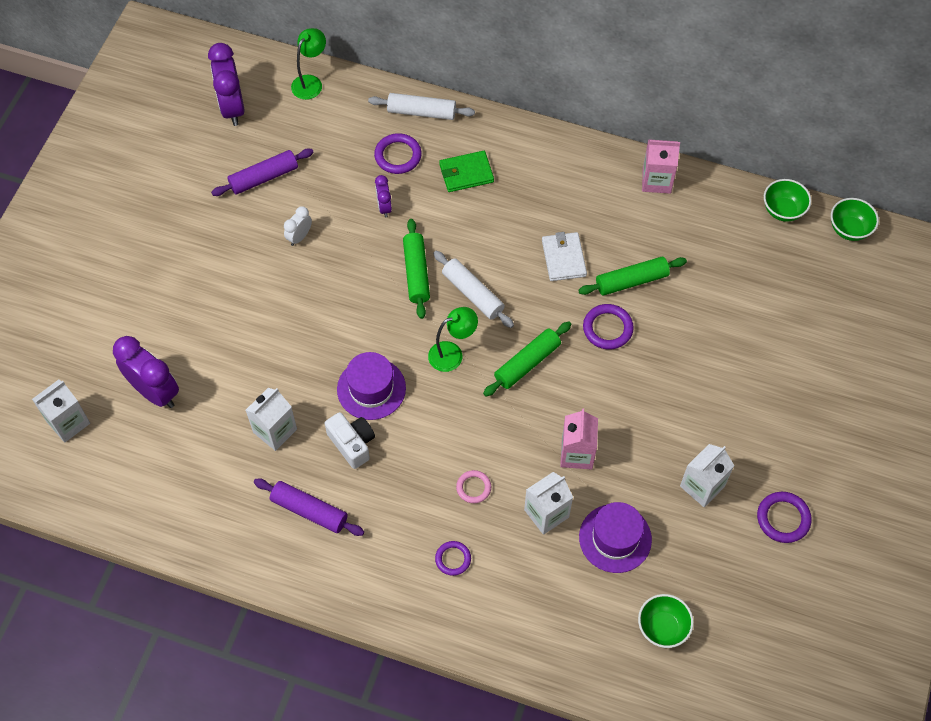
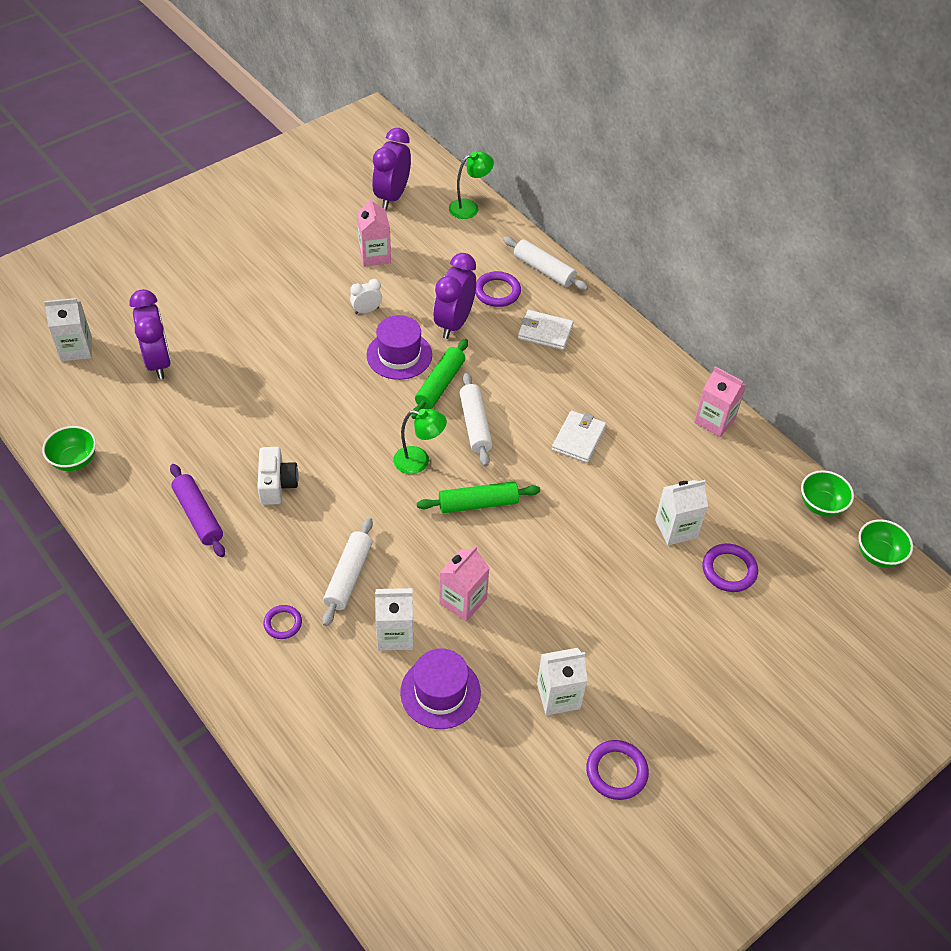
camera: 30 degrees right, 10 degrees down
purple rolling pin [211,148,314,196] -> pink carton [357,197,391,267]
white carton [245,388,297,451] -> white carton moved to [655,480,708,545]
purple hat [337,352,406,420] -> purple hat moved to [366,315,432,380]
purple clock [375,175,392,217] -> purple clock [433,253,476,339], size x1.96
green wallet [439,151,494,192] -> white wallet [518,310,574,350]
pink ring [456,470,491,503] -> white rolling pin [322,518,373,626]
green rolling pin [578,257,687,296] -> none
purple ring [583,304,634,349] -> purple ring moved to [702,544,758,592]
green bowl [638,594,694,648] -> green bowl moved to [42,426,96,471]

